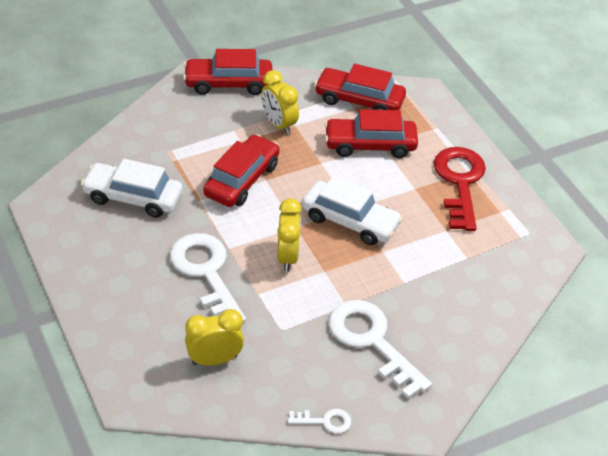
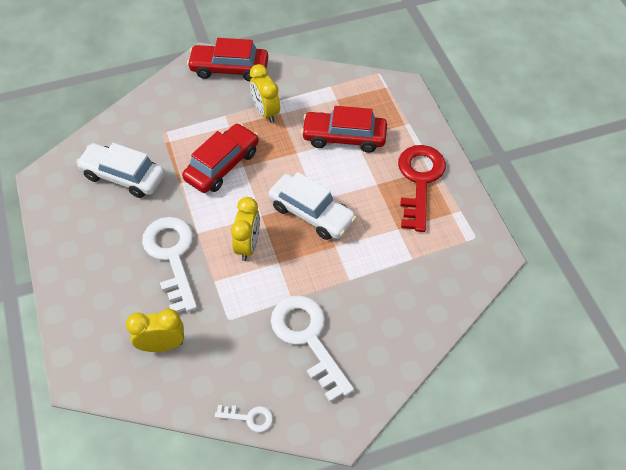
camera: 10 degrees right, 10 degrees up
red car [314,64,406,110] -> none

